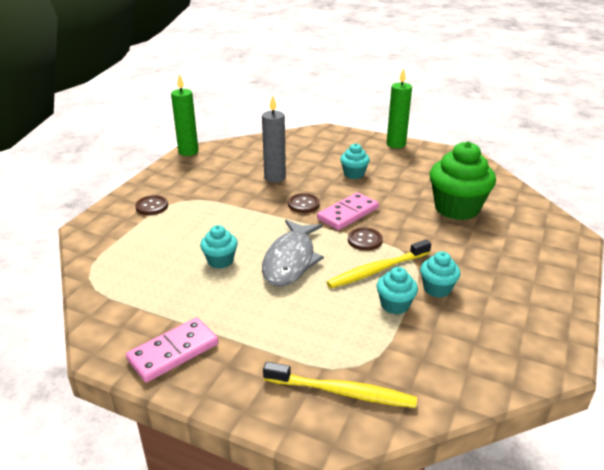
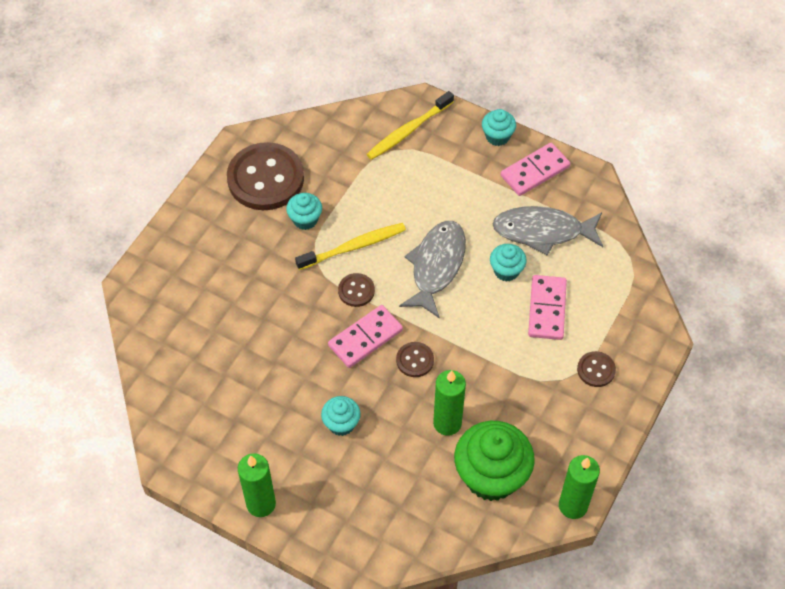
camera: 175 degrees left, 25 degrees up
grey candle [262,96,286,183] -> green candle [433,370,466,436]
yellow toothbrush [263,362,417,408] -> yellow toothbrush turned 60 degrees counterclockwise [367,91,454,160]
turquoise cupcake [377,267,418,314] -> turquoise cupcake moved to [482,109,516,146]
green cupcake [430,141,496,220] -> green cupcake moved to [454,421,535,501]
none -> brown button [227,142,304,210]
none -> grey fish [492,206,603,256]
none -> pink domino [528,275,567,340]

